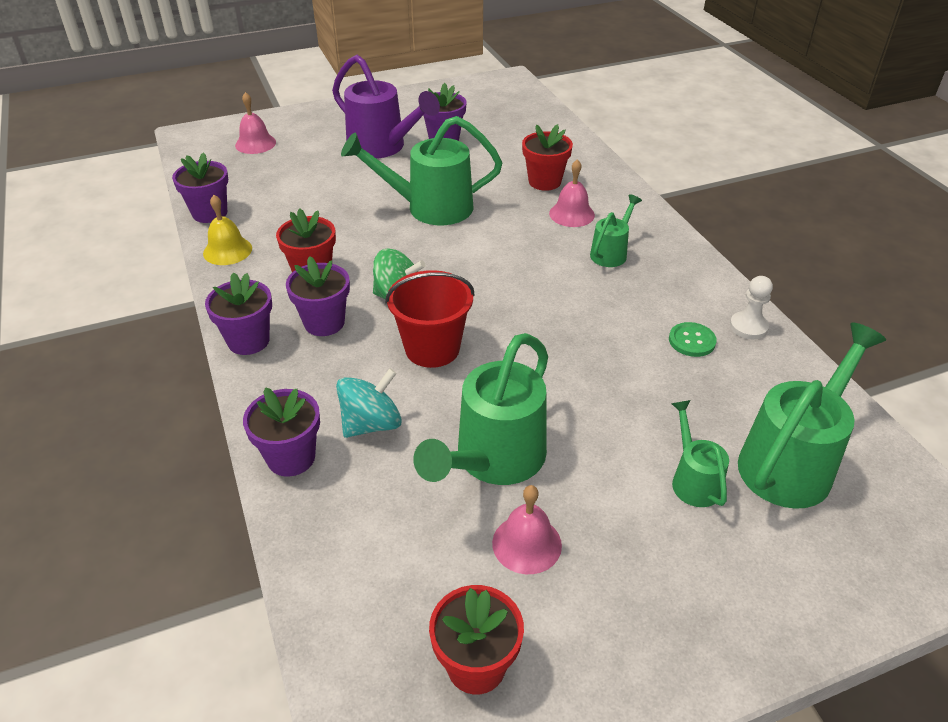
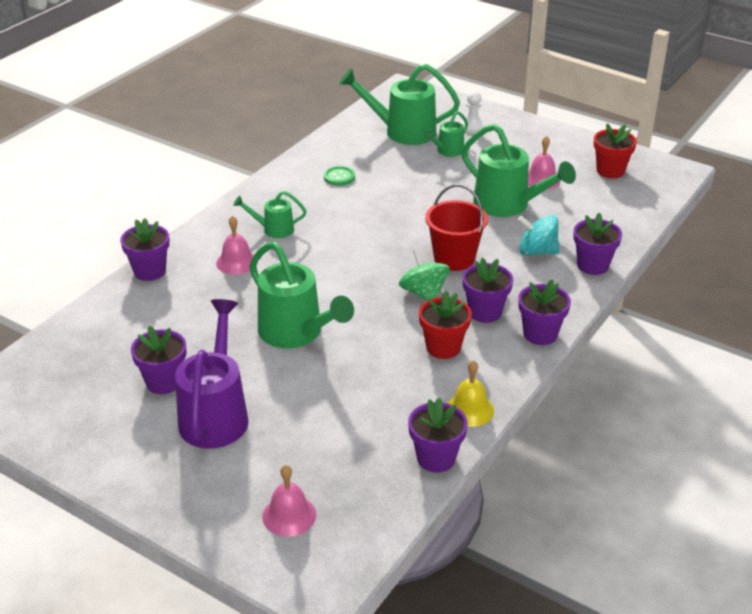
camera: 125 degrees left, 5 degrees down
green watering can [413,333,548,485] -> green watering can turned 45 degrees clockwise [461,124,576,217]
red flower pot [522,124,573,191] -> none
white pawn [730,276,773,339] -> white pawn moved to [461,91,485,133]
none -> purple flower pot [120,218,170,281]

